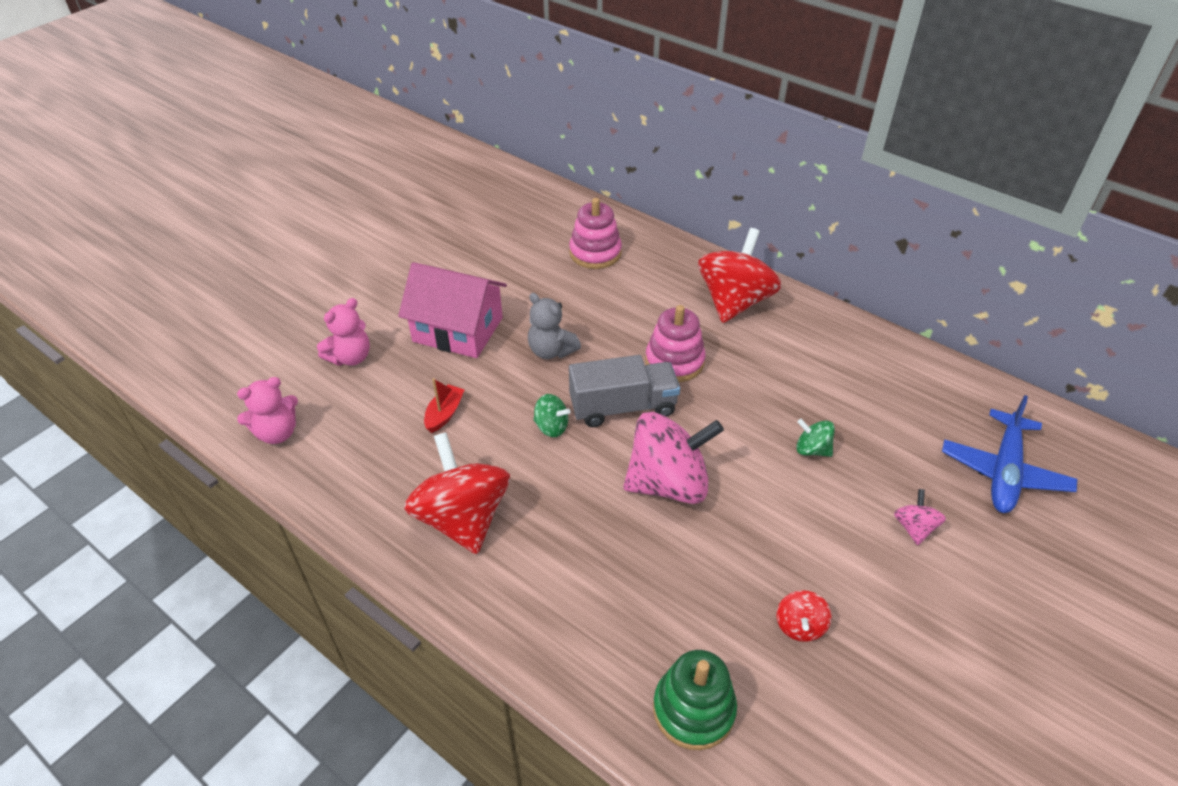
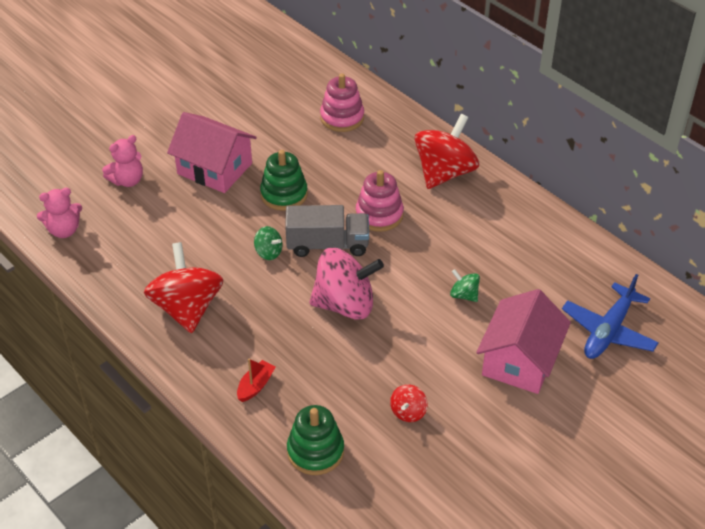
camera: 10 degrees right, 0 degrees up
red boat [424,378,465,433] -> red boat moved to [237,358,275,402]
grey teddy bear [528,293,581,359] -> green stacking toy [260,150,308,211]
pink spinning top [894,489,946,545] -> pink house [476,289,571,394]

